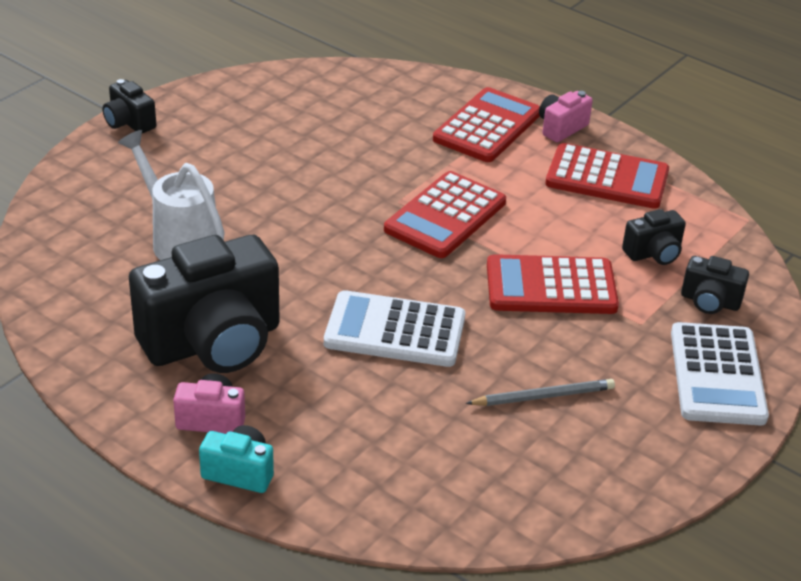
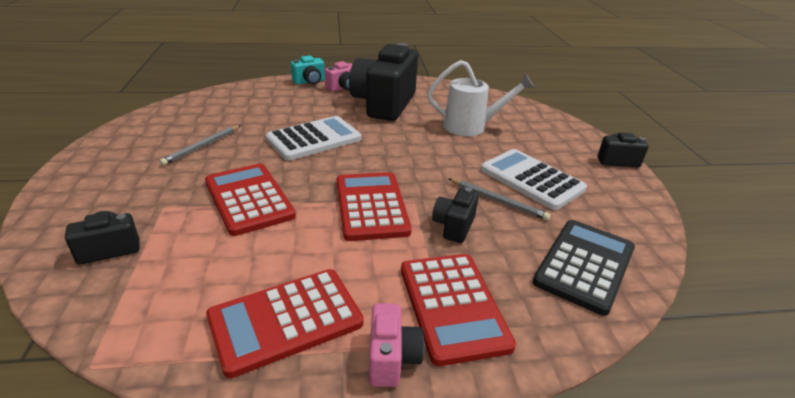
camera: 135 degrees right, 5 degrees down
red calculator [487,254,619,314] -> red calculator turned 75 degrees counterclockwise [205,164,296,236]
black camera [622,209,686,265] -> black camera moved to [432,187,479,243]
white calculator [671,322,769,426] -> white calculator moved to [481,149,587,210]
none -> grey pencil [449,179,551,221]
none -> black calculator [533,220,635,316]

